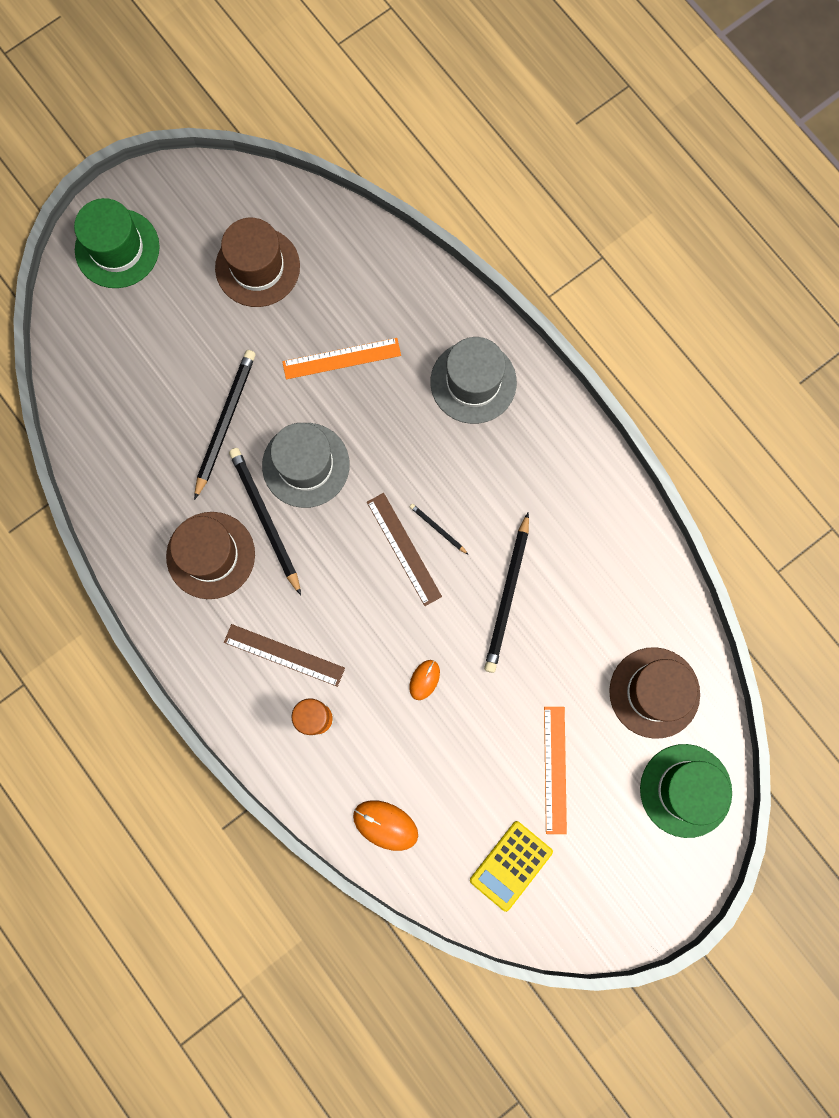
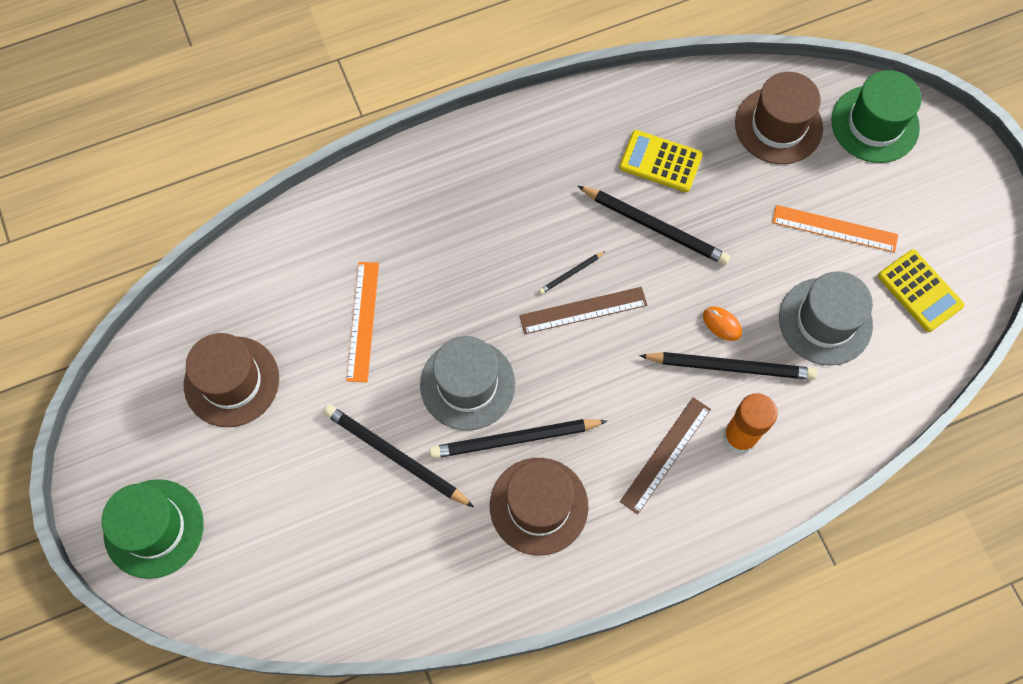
camera: 75 degrees left, 10 degrees down
orange mouse [353,800,418,851] -> none
grey hat [430,337,517,424] -> grey hat moved to [779,271,873,366]
none -> yellow calculator [619,130,703,192]
none -> black pencil [639,352,817,380]

